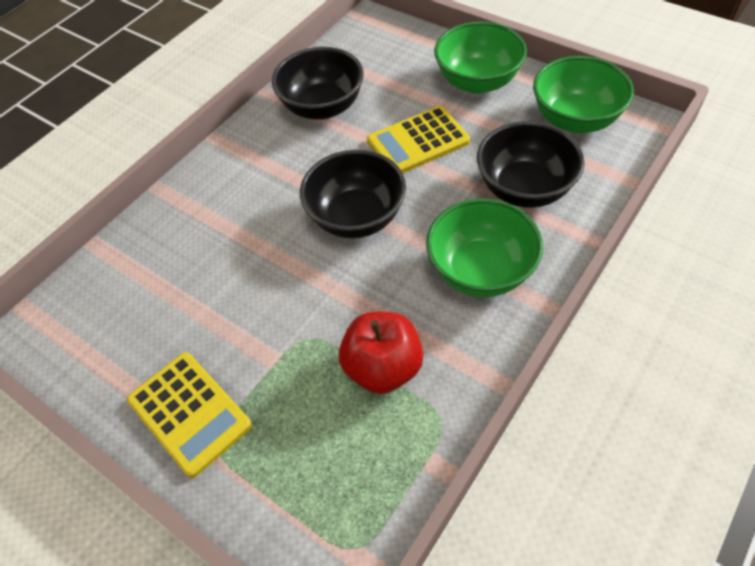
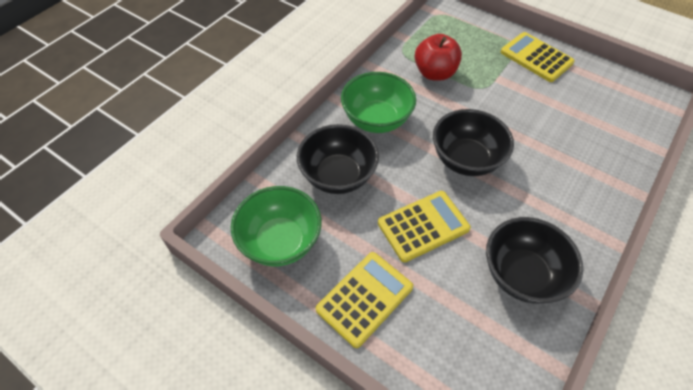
camera: 175 degrees right, 0 degrees up
green bowl [434,21,527,94] -> yellow calculator [316,252,413,348]

